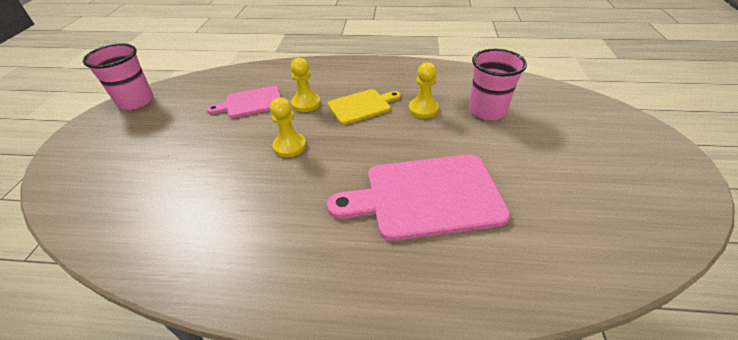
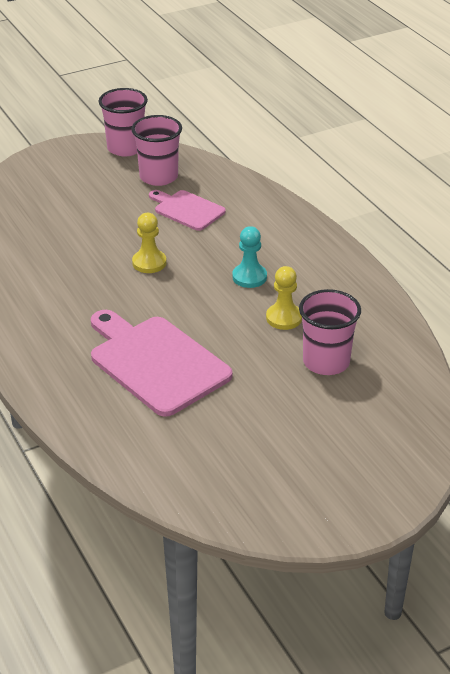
camera: 55 degrees right, 5 degrees down
yellow pawn [291,58,320,112] -> none
yellow cutting board [328,89,401,125] -> turquoise pawn [232,226,267,288]
none -> pink cup [131,115,182,186]

